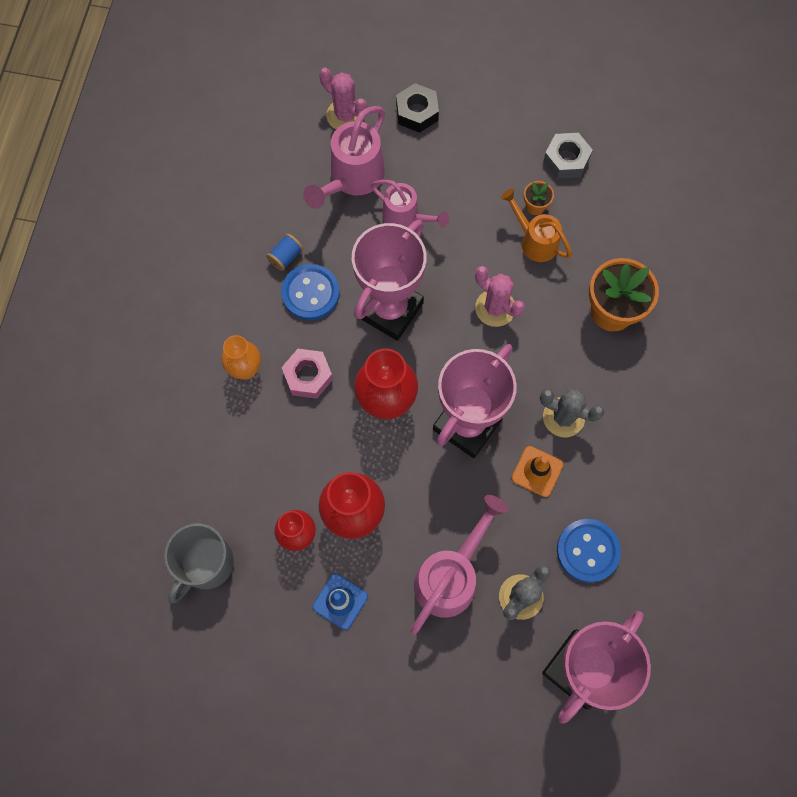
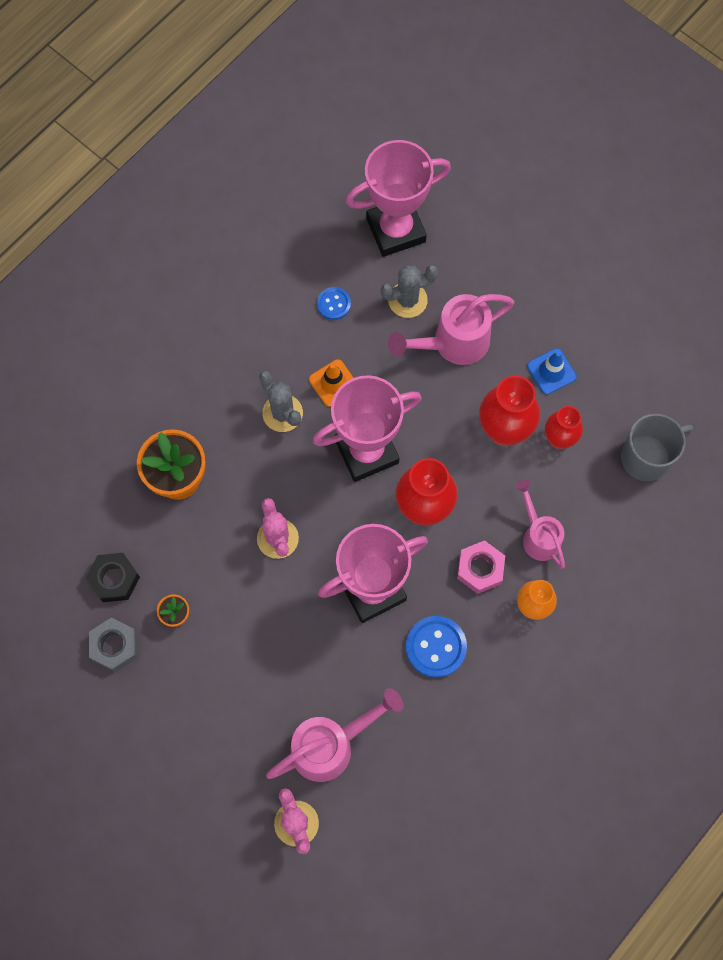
camera: 150 degrees left, 0 degrees up
blue spool [266,234,303,271] -> none
pink watering can [371,180,449,228] -> pink watering can moved to [515,480,565,569]
black nut [396,83,439,133] -> black nut moved to [86,553,140,602]
orange watering can [501,189,572,262] -> none
blue button [557,519,621,583] -> blue button [317,287,351,320], size x0.60

